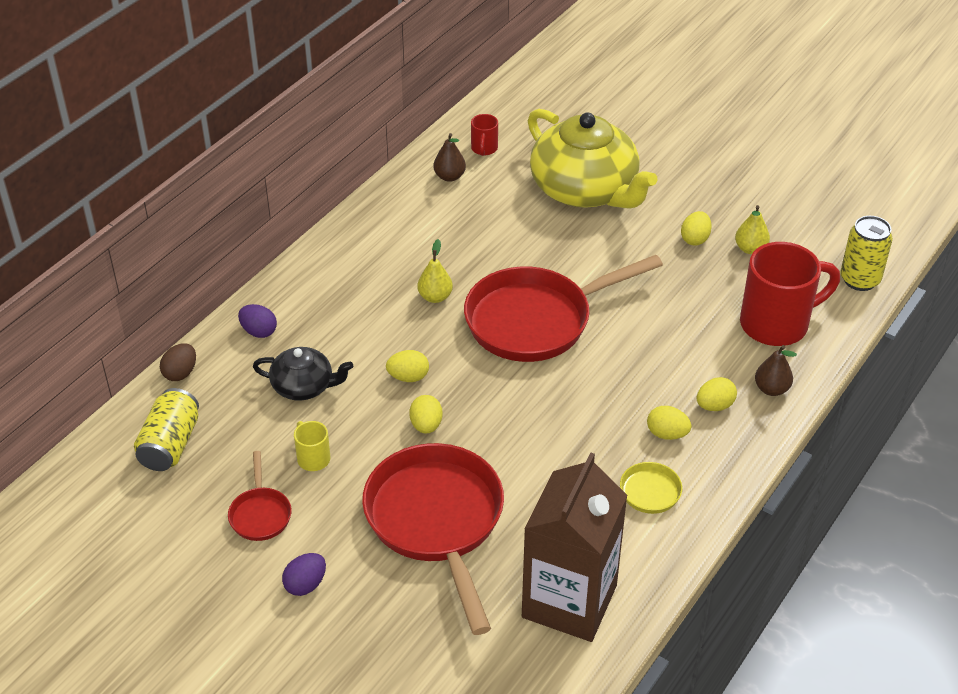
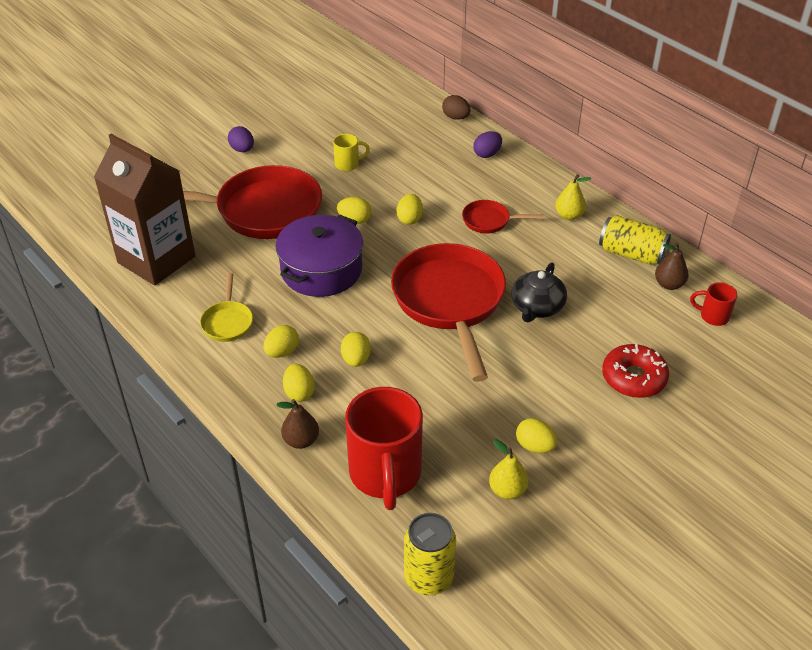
camera: 105 degrees right, 0 degrees up
yellow can [134,388,199,471] -> yellow can moved to [599,215,671,265]
red pan [228,451,292,541] -> red pan moved to [462,200,544,233]
black teapot [253,347,353,401] -> black teapot moved to [511,262,567,322]
yellow pear [417,239,453,303] -> yellow pear moved to [555,174,591,220]
yellow teapot [528,109,657,209] -> red donut [602,344,669,398]
none -> purple pot [275,214,363,297]
none -> yellow egg [341,332,371,367]

